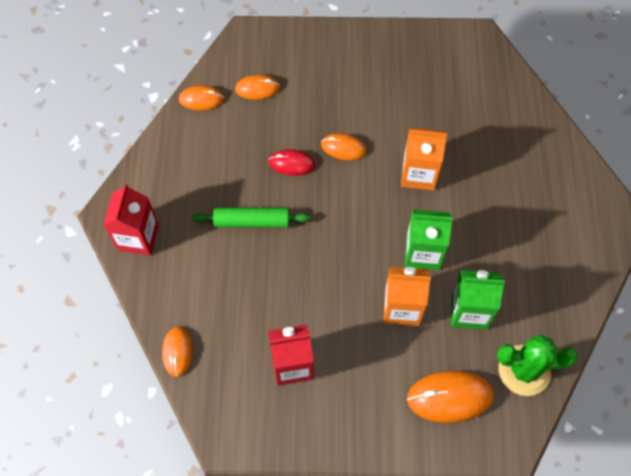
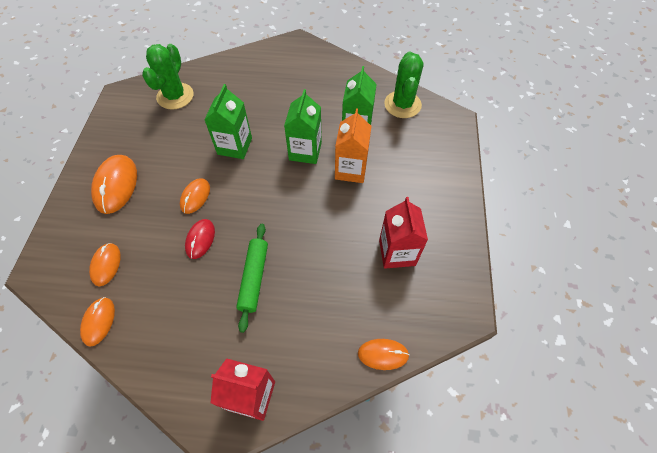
camera: 85 degrees left, 5 degrees down
orange carton [401,128,447,191] -> green carton [204,84,252,159]
orange mouse [407,371,494,423] -> orange mouse moved to [91,155,137,214]
none -> green cactus [142,44,193,110]

